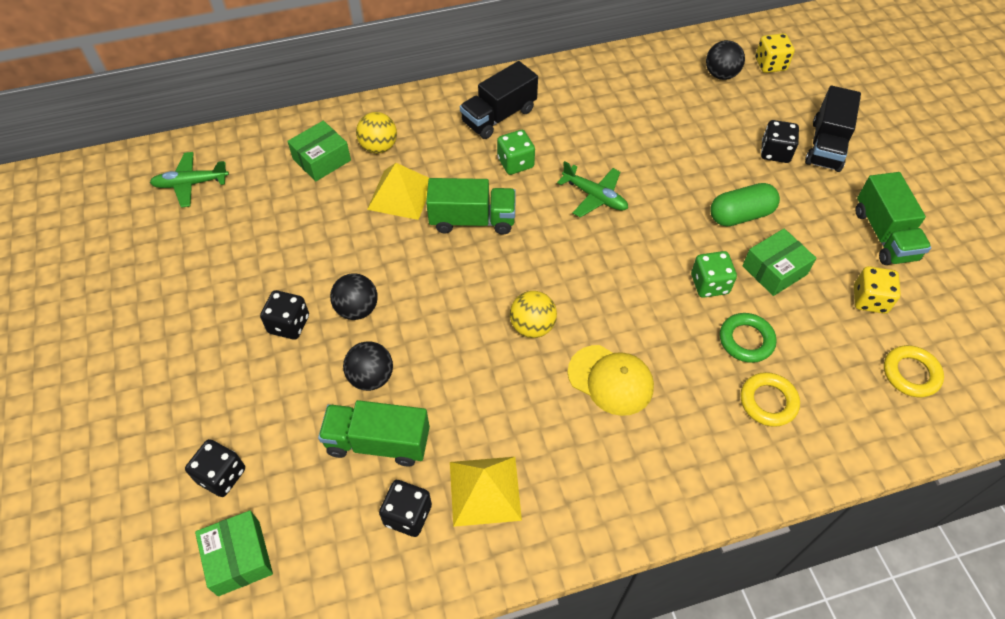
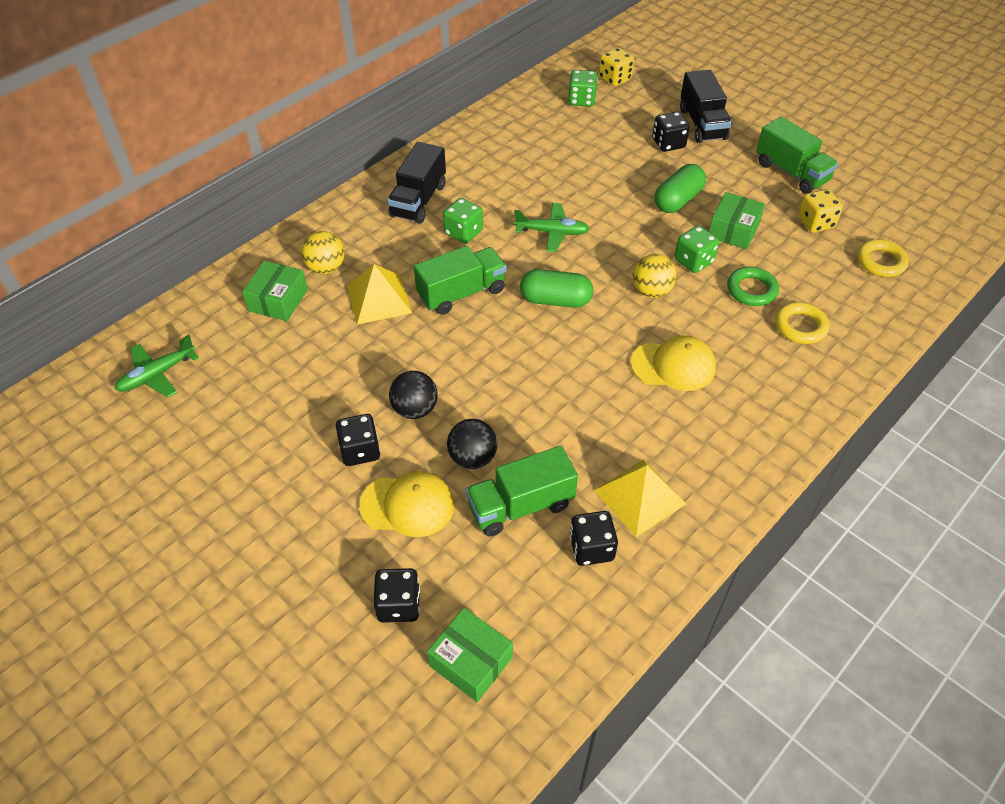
camera: 30 degrees left, 5 degrees down
yellow ball [510,291,557,338] -> yellow ball moved to [633,254,677,298]
black ball [706,40,745,80] -> green dice [568,70,598,107]
none -> yellow cap [359,471,454,537]
none -> green capsule [520,269,593,308]

